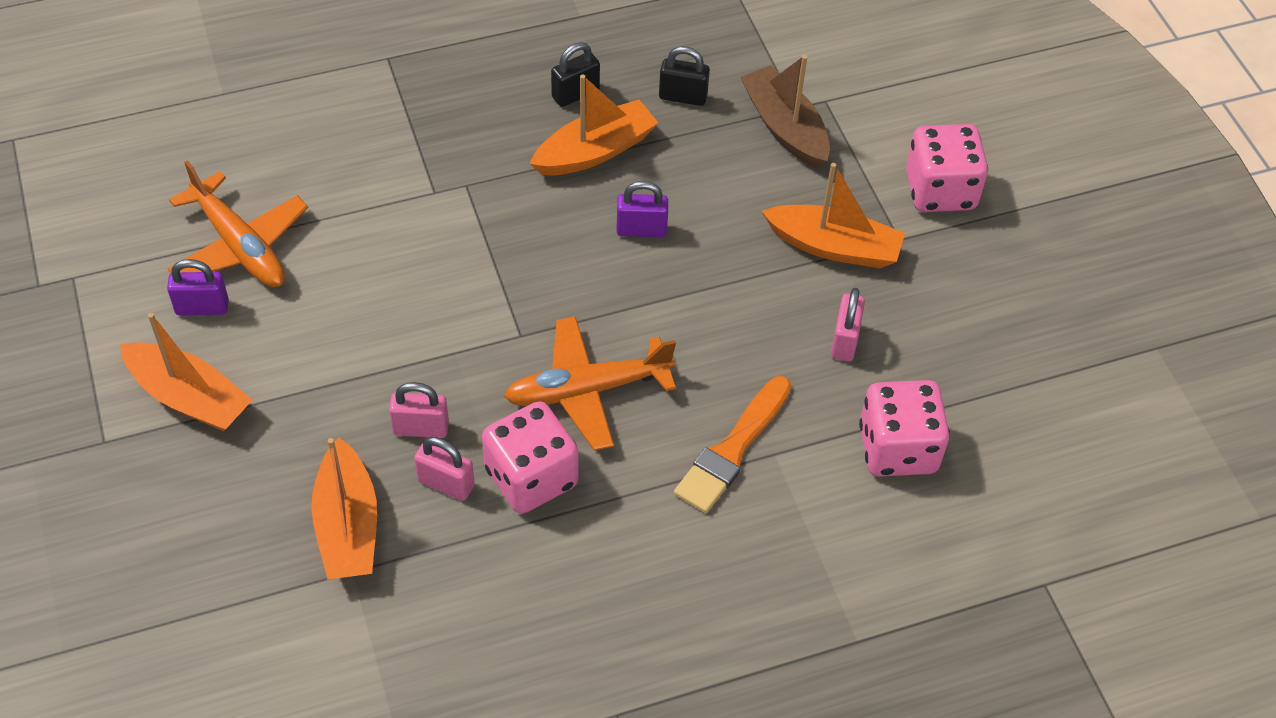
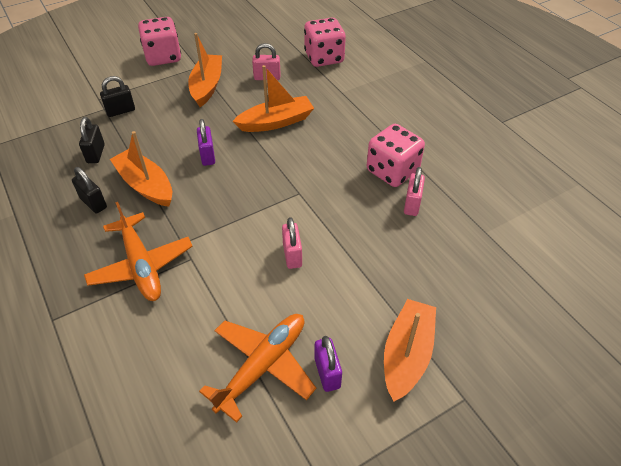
camera: 100 degrees left, 5 degrees down
orange boat [311,437,377,580] -> orange boat moved to [233,65,314,132]
pink padlock [389,382,449,438] -> pink padlock moved to [282,217,302,269]
orange plane [504,316,676,451] -> orange plane moved to [84,202,193,301]
orange brush [674,376,792,513] -> none
brown boat [741,55,830,169] -> black padlock [100,76,135,117]

